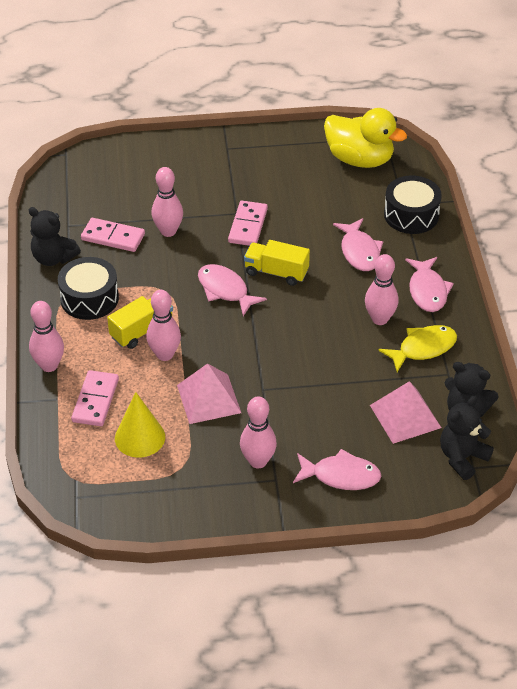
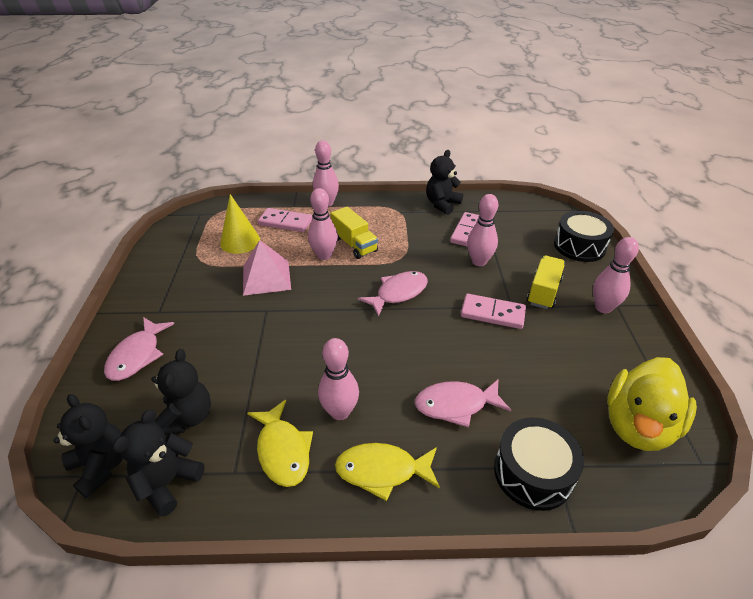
camera: 95 degrees right, 5 degrees down
black drum [58,257,119,320] -> black drum moved to [554,211,614,262]
pink bowling pin [240,396,277,468] -> pink bowling pin moved to [593,237,639,313]
yellow truck [244,240,310,286] -> yellow truck moved to [527,256,565,309]
pink pyramid [370,381,441,444] -> black teddy bear [151,349,211,436]
pink fish [405,257,454,312] -> yellow fish [335,443,440,501]

